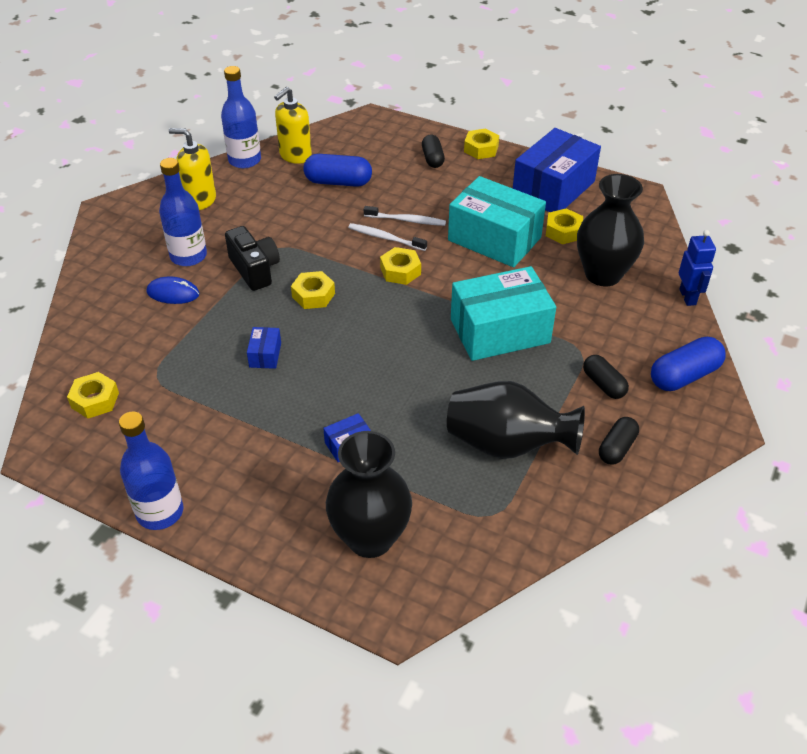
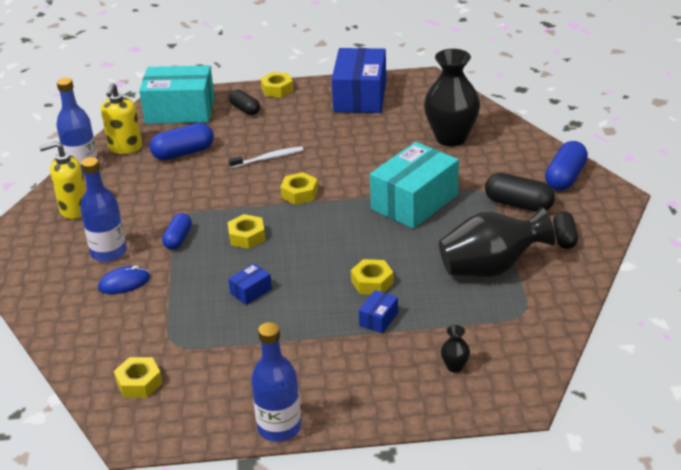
camera: 30 degrees left, 10 degrees down
black camera [225,226,280,291] -> blue capsule [162,213,192,250]
blue box [247,327,281,369] -> blue box turned 75 degrees clockwise [228,263,272,305]
black vase [326,431,412,558] -> black vase [441,325,470,373], size x0.41
white toothbrush [348,223,427,251] -> none
turquoise box [448,176,546,267] -> turquoise box moved to [139,66,215,124]
yellow nut [546,208,583,244] -> yellow nut moved to [351,259,394,295]
black capsule [583,355,629,399] -> black capsule [485,173,555,212], size x1.52
blue robot [679,230,716,306] -> none

